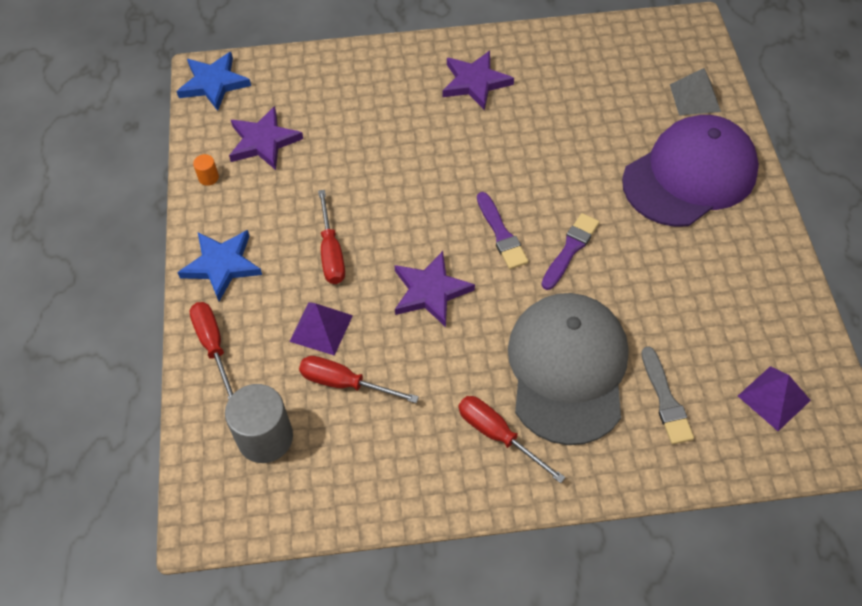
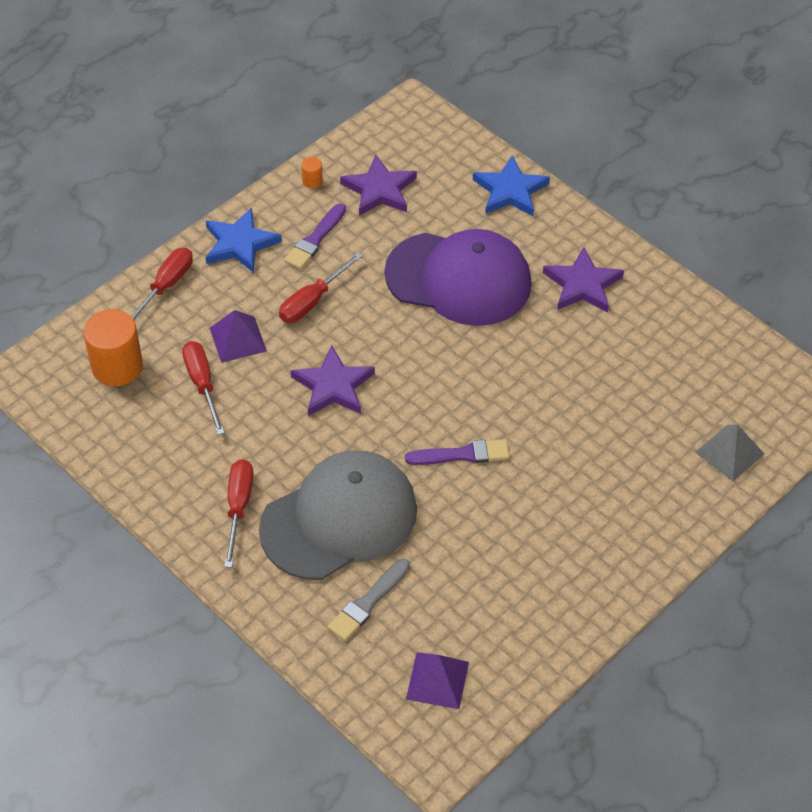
camera: 50 degrees right, 5 degrees down
blue star [176,52,251,111] -> blue star moved to [473,155,550,216]
grey cylinder [225,384,293,463] -> orange cylinder [83,309,143,386]
purple brush [477,192,528,269] -> purple brush moved to [284,203,346,269]
purple cap [622,115,759,227] -> purple cap moved to [384,229,532,326]

